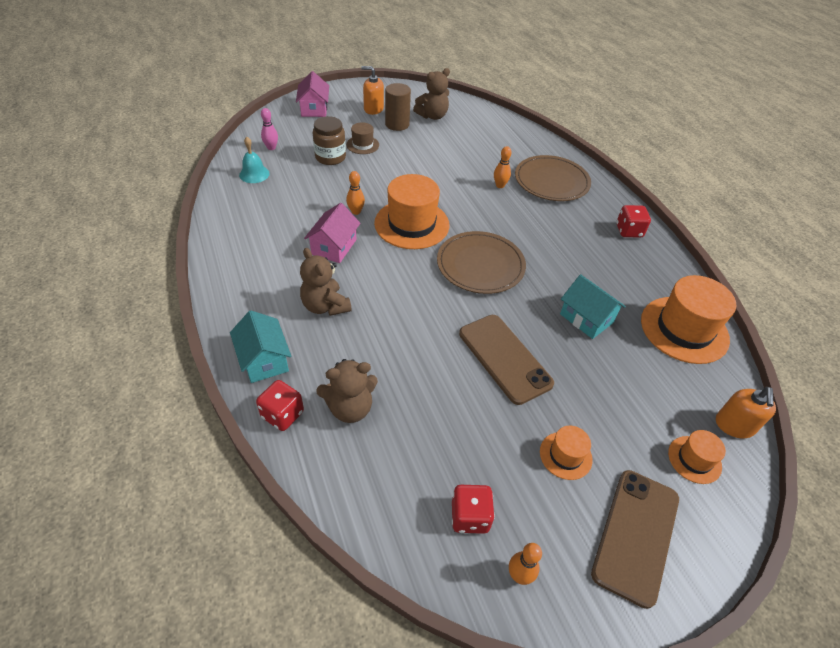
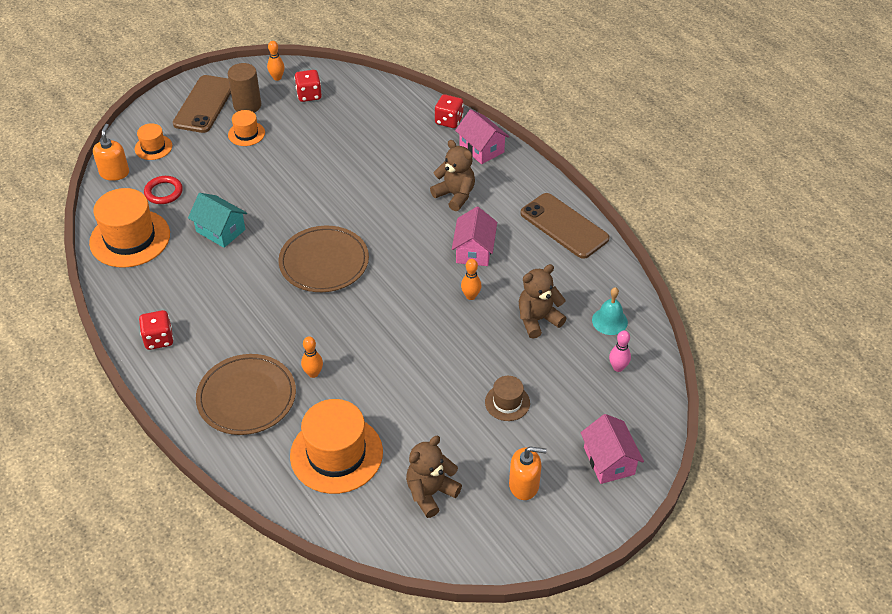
camera: 170 degrees right, 0 degrees up
turquoise house [230,311,291,383] -> pink house [455,109,510,164]
brown jar [313,116,346,165] -> none
brown teddy bear [316,359,378,423] -> brown teddy bear moved to [519,264,567,339]
orange hat [374,174,449,249] -> orange hat moved to [290,399,383,494]
brown cylinder [385,83,411,131] -> brown cylinder moved to [228,63,261,113]
brown phone [459,315,554,405] -> brown phone moved to [520,193,610,259]
none -> red ring [144,176,183,204]

